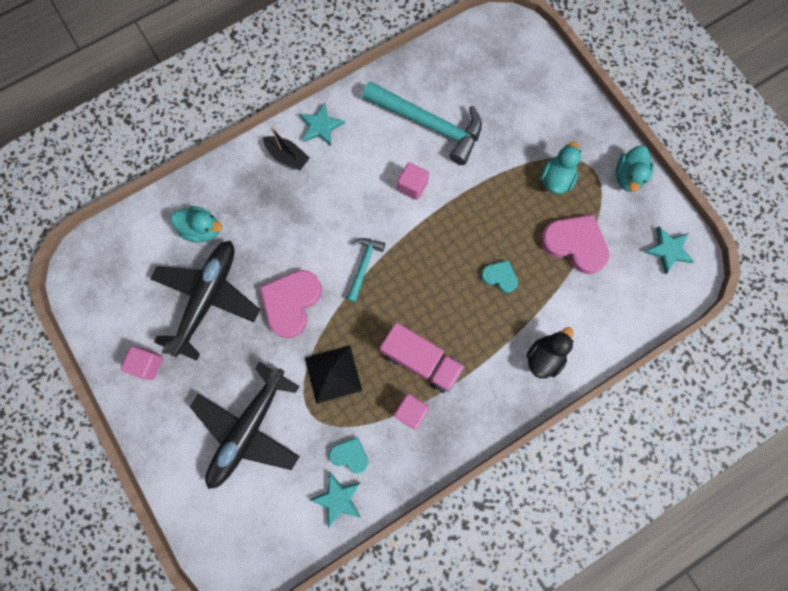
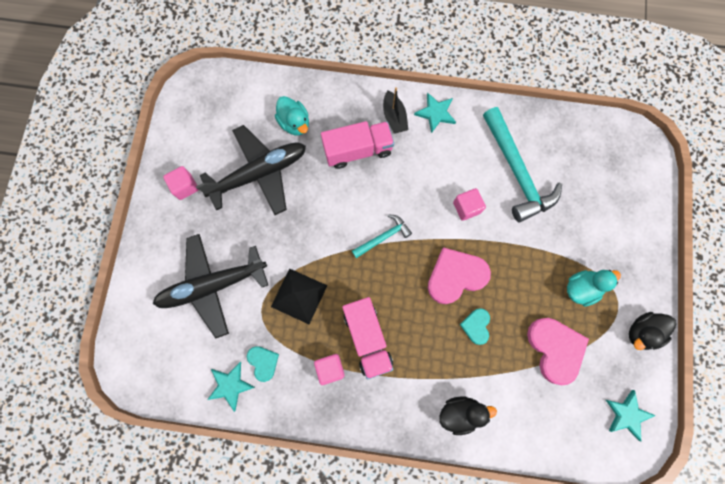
camera: 40 degrees right, 0 degrees up
pink heart [260,270,322,338] -> pink heart moved to [428,247,491,304]
turquoise heart [481,260,518,293] -> turquoise heart turned 150 degrees counterclockwise [459,308,490,345]
turquoise duck [616,146,654,192] -> black duck [629,312,676,350]
none -> pink truck [321,121,394,169]

